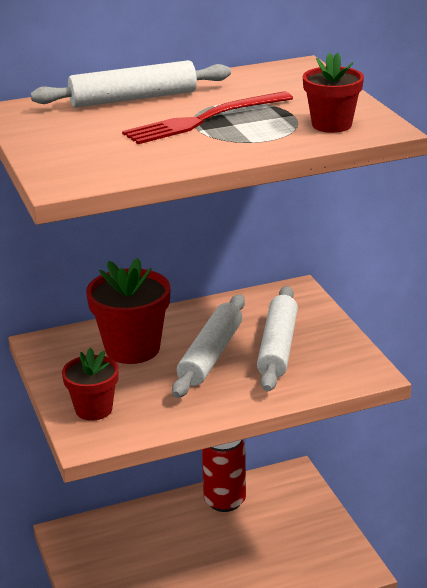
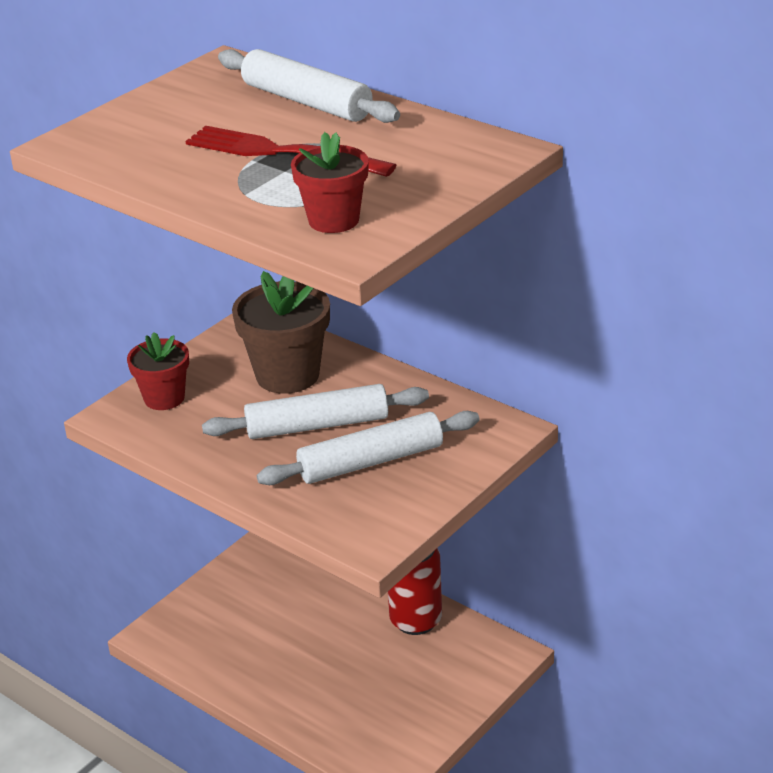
camera: 60 degrees right, 5 degrees up
red flower pot [86,258,170,364] -> brown flower pot [232,271,330,394]

